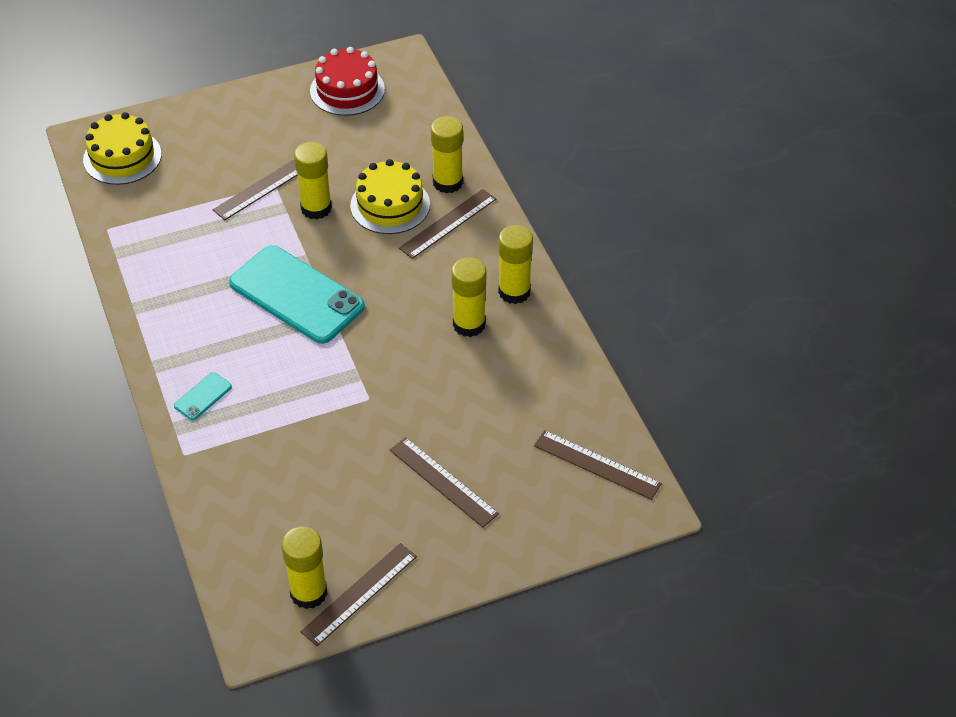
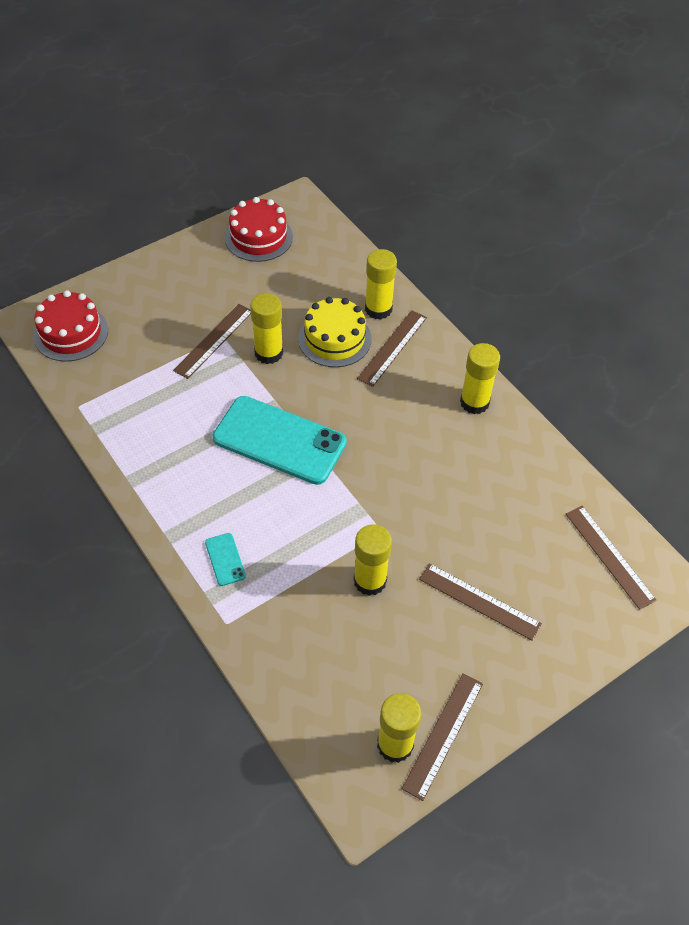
camera: 15 degrees left, 5 degrees up
yellow cake [83,112,162,185] -> red cake [33,290,108,362]
turquoise phone [174,372,232,420] -> turquoise phone turned 45 degrees counterclockwise [205,533,246,586]
yellow glue stick [451,257,486,337] -> yellow glue stick moved to [353,524,392,596]
brown ruler [534,430,662,500] -> brown ruler turned 45 degrees clockwise [566,506,657,610]

